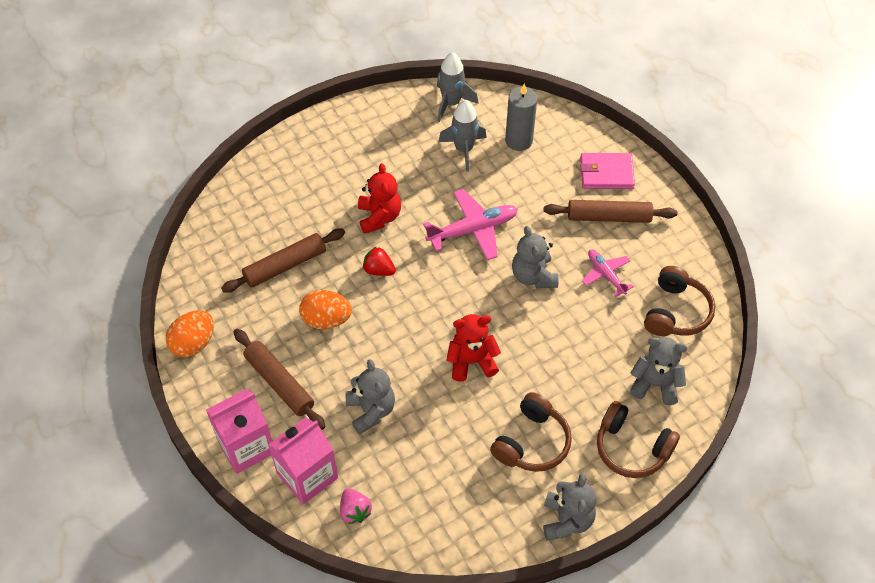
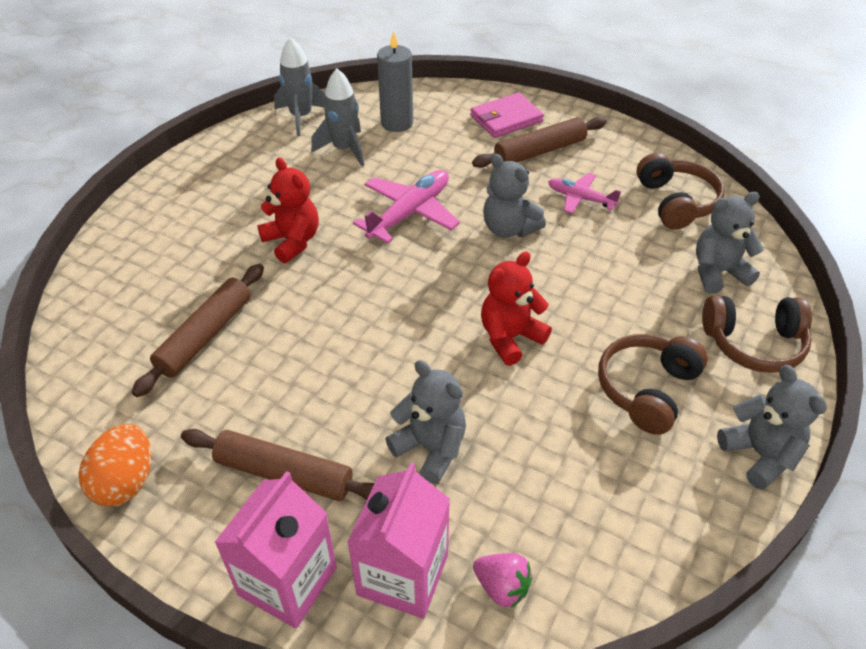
camera: 30 degrees left, 10 degrees down
orange egg [299,290,352,329] -> none
red strawberry [363,247,396,276] -> none
brown headphones [490,392,572,472] -> brown headphones turned 150 degrees counterclockwise [598,334,708,435]

